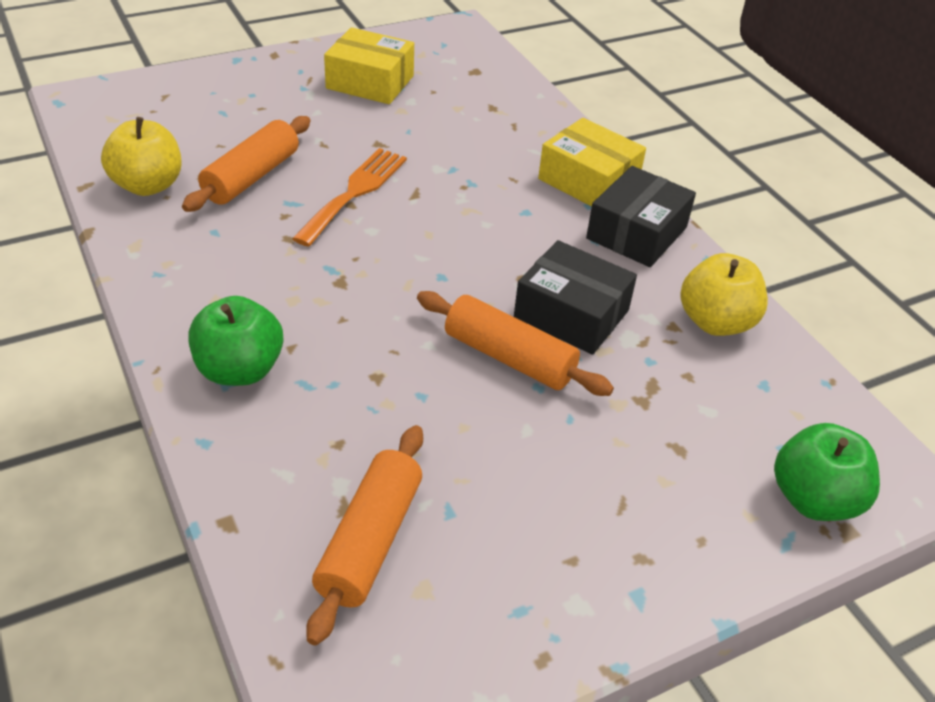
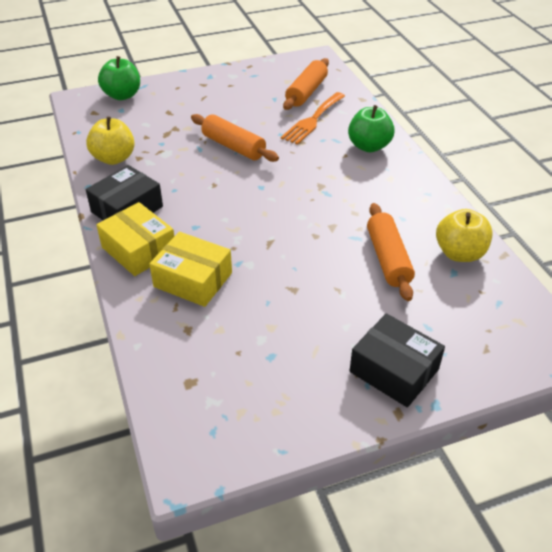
camera: 170 degrees left, 0 degrees up
orange rolling pin [182,116,311,212] -> orange rolling pin turned 45 degrees counterclockwise [367,203,415,301]
orange fork [292,148,407,247] -> orange fork moved to [281,92,345,145]
yellow box [324,27,414,104] -> yellow box moved to [149,232,232,307]
black box [514,240,637,355] -> black box moved to [350,313,445,407]

